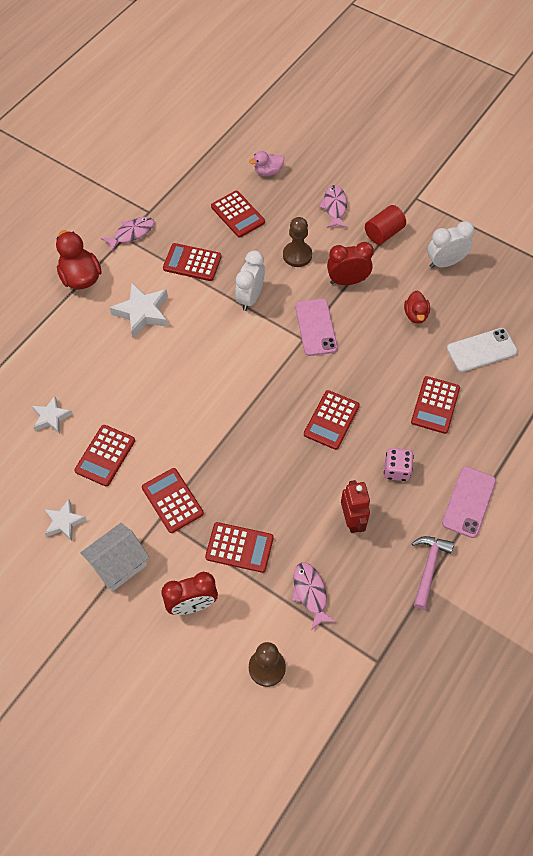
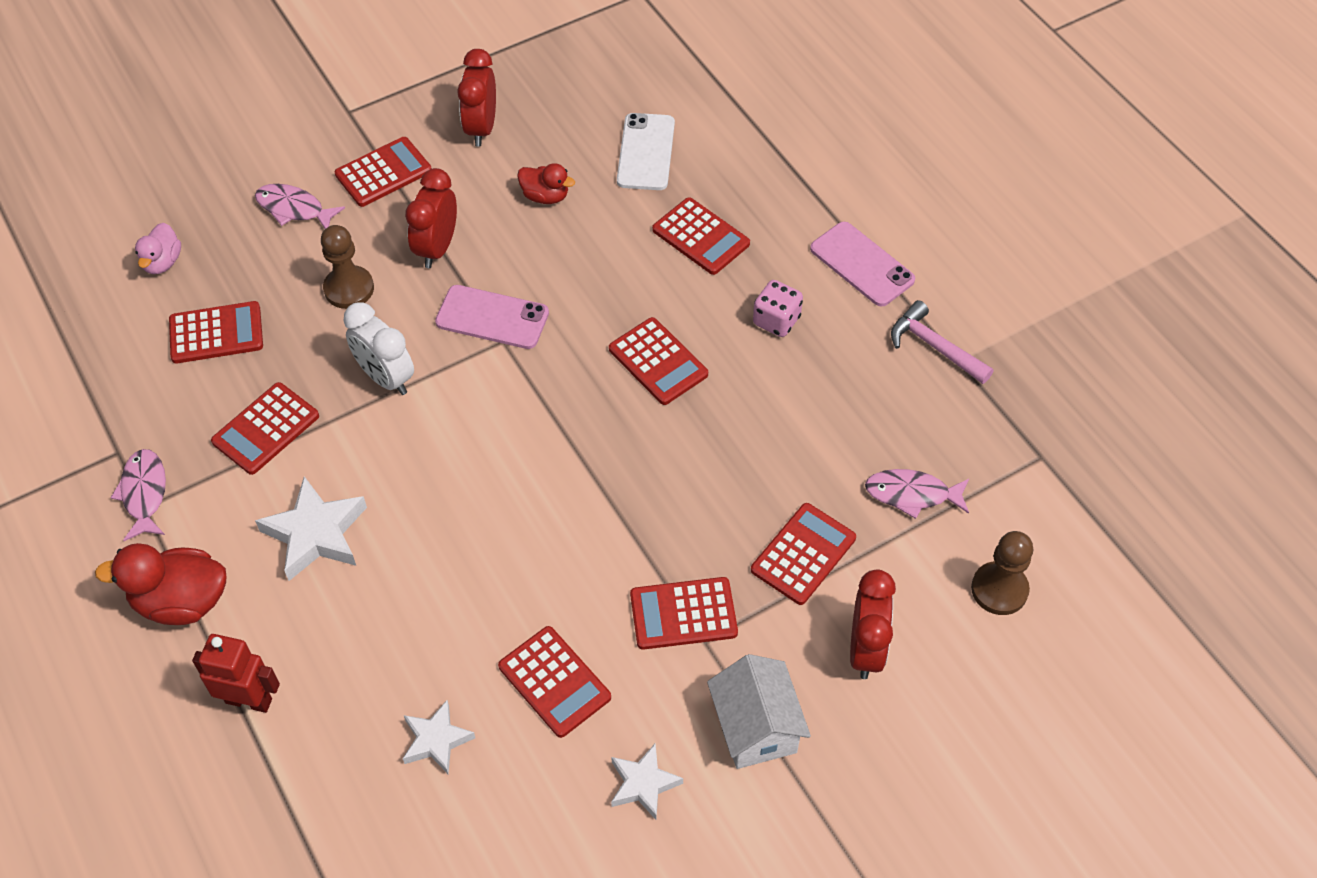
camera: 65 degrees left, 5 degrees down
red robot [341,480,370,533] -> red robot moved to [192,634,280,713]
red cylinder [365,205,406,245] -> red calculator [335,137,432,207]
white clock [427,221,475,268] -> red clock [457,49,496,147]

